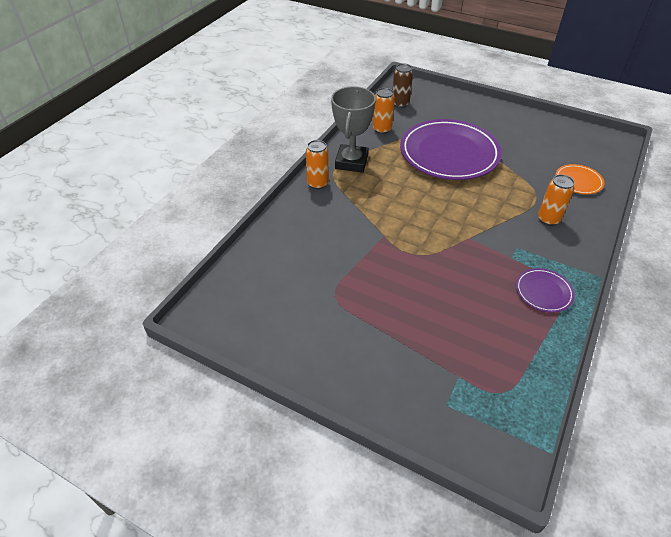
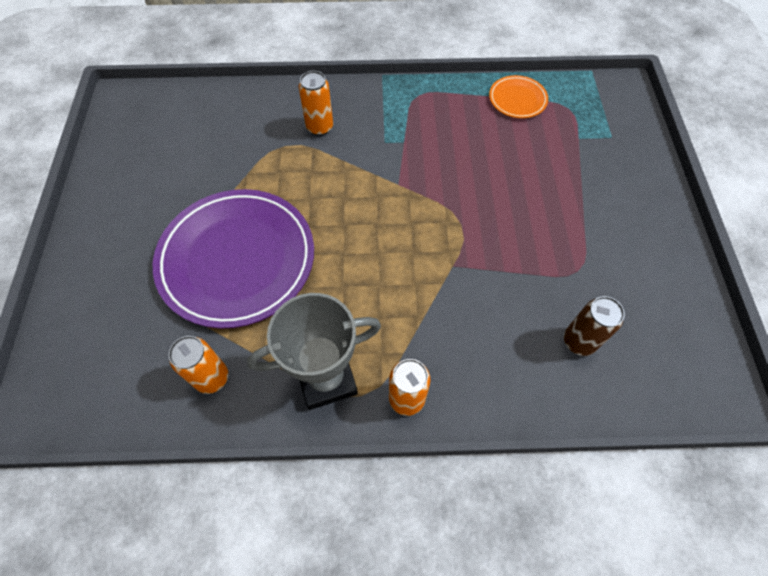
camera: 120 degrees left, 15 degrees up
brown can [393,64,413,108] -> brown can moved to [564,296,625,356]
purple plate [516,268,575,313] -> none
orange plate [555,164,604,194] -> orange plate moved to [489,75,548,118]

